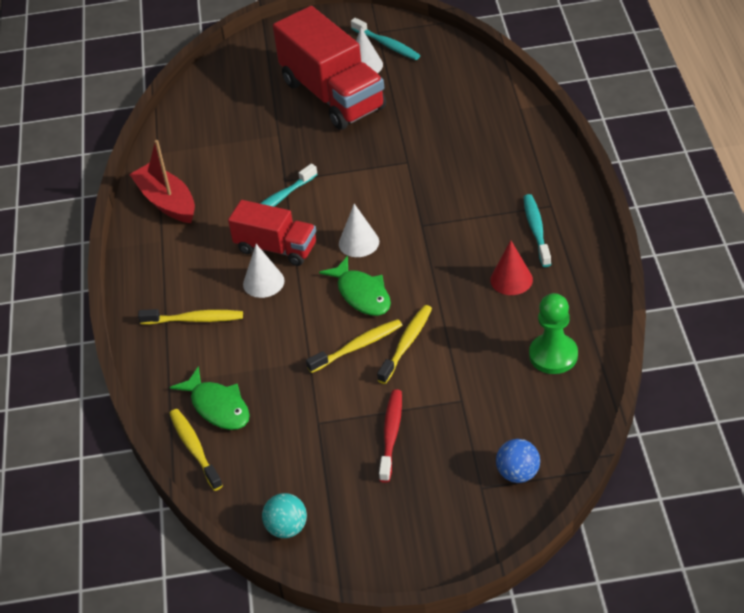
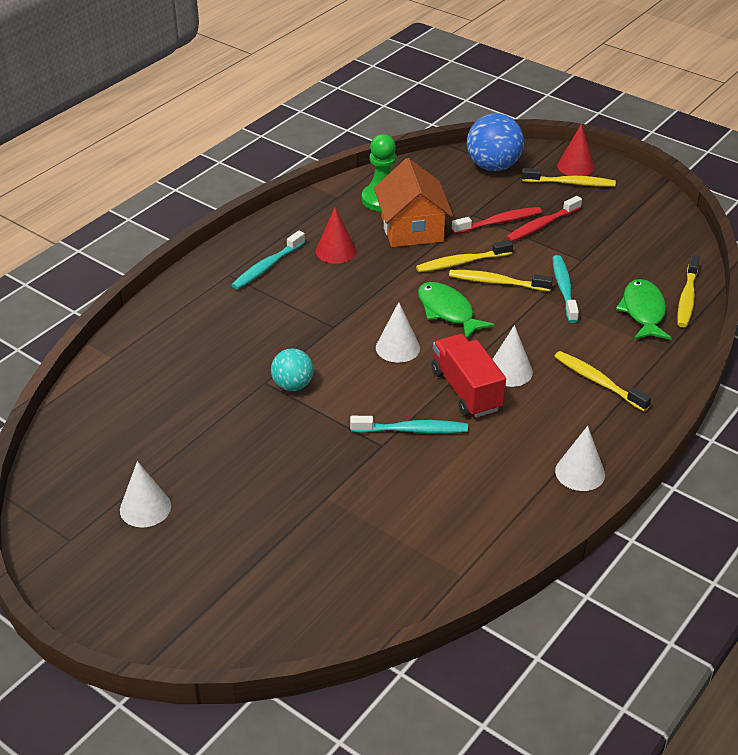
camera: 140 degrees left, 5 degrees down
red boat [129,140,195,223] -> none
turquoise ball [262,493,307,538] -> turquoise ball moved to [271,349,314,391]
red truck [273,6,386,130] -> none
green fish [319,256,391,316] -> green fish turned 45 degrees counterclockwise [418,282,495,338]
turquoise toothbrush [351,18,420,60] -> turquoise toothbrush moved to [552,255,579,323]
blue ball [496,439,540,483] -> blue ball [467,113,524,171], size x1.65
none -> orange house [374,158,453,247]
none -> red toothbrush [452,207,542,234]
none -> yellow toothbrush [522,168,616,187]
none -> white cone [555,426,605,491]
none -> red cone [557,124,595,176]

